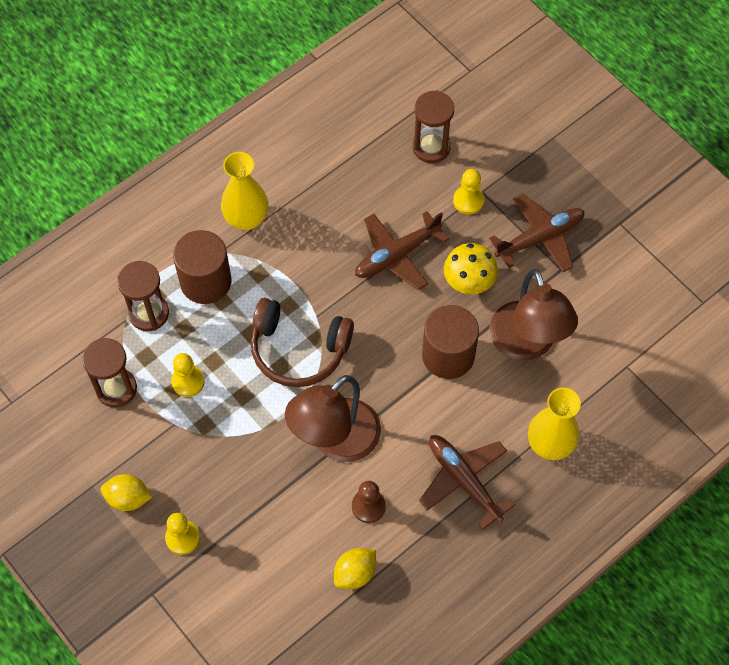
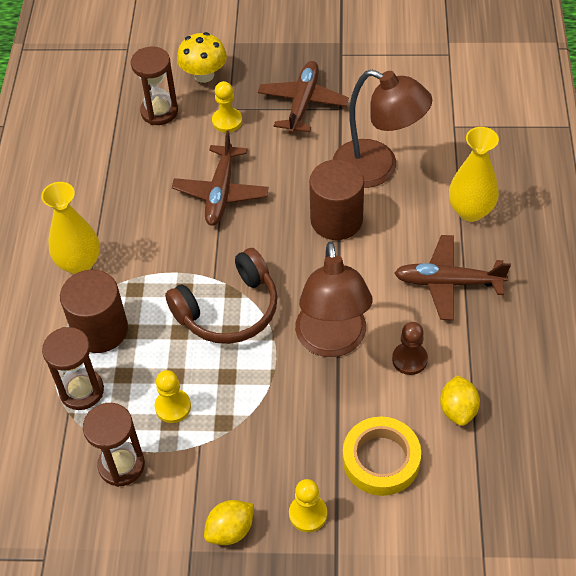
camera: 45 degrees left, 10 degrees down
yellow mushroom [444,243,498,294] -> yellow mushroom moved to [177,32,227,83]
none -> yellow tape [343,417,421,496]

